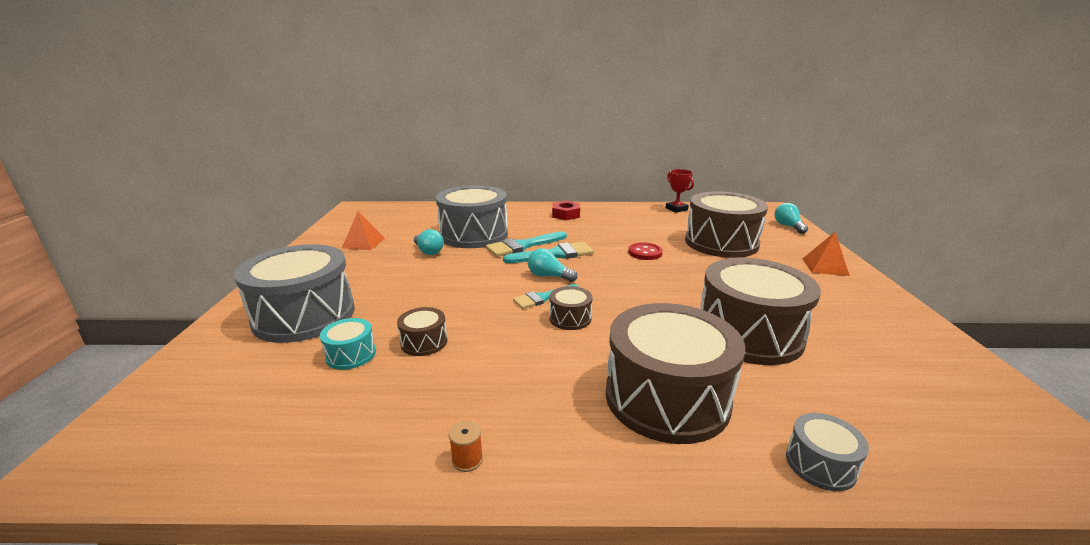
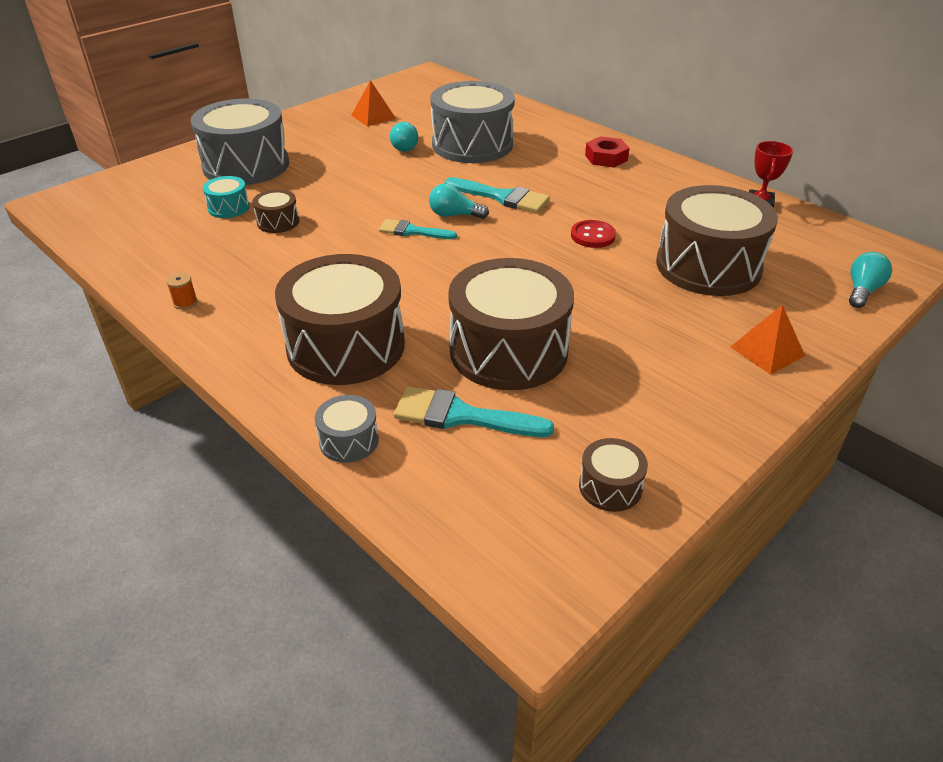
camera: 45 degrees right, 15 degrees up
turquoise brush [486,231,567,257] -> turquoise brush moved to [394,386,554,437]
turquoise light bulb [528,248,577,282] -> turquoise light bulb turned 60 degrees counterclockwise [429,183,489,219]
brown drum [549,286,593,330] -> brown drum moved to [579,438,648,512]

